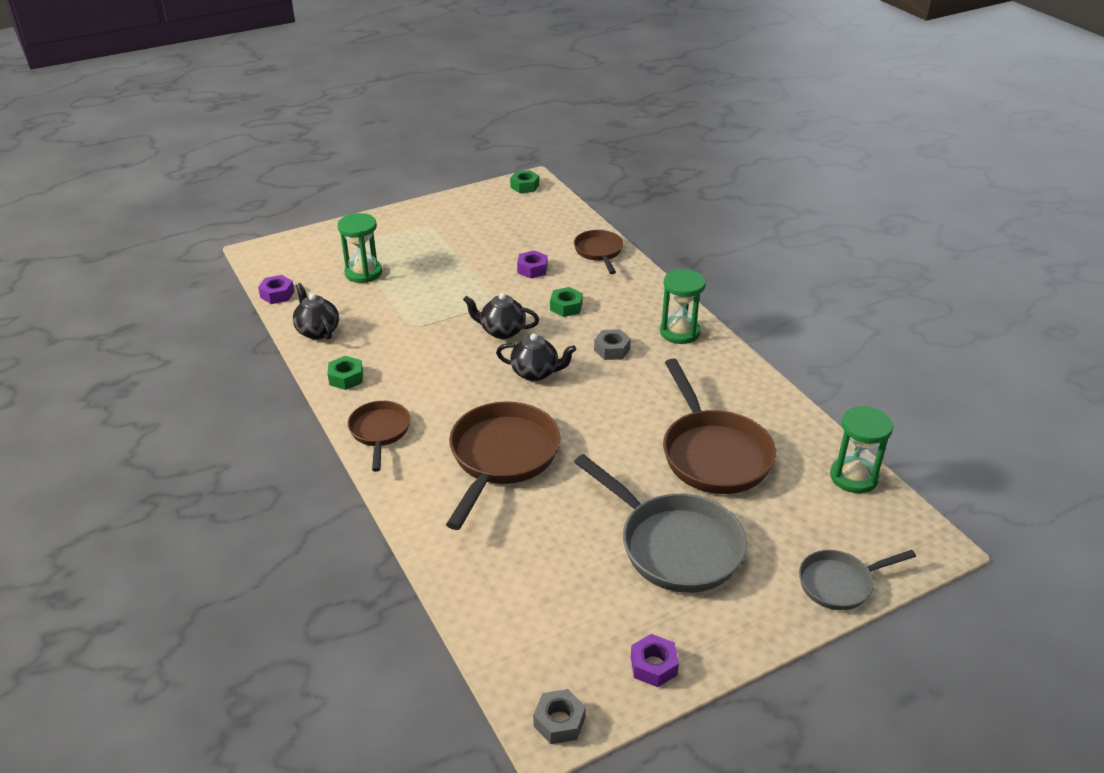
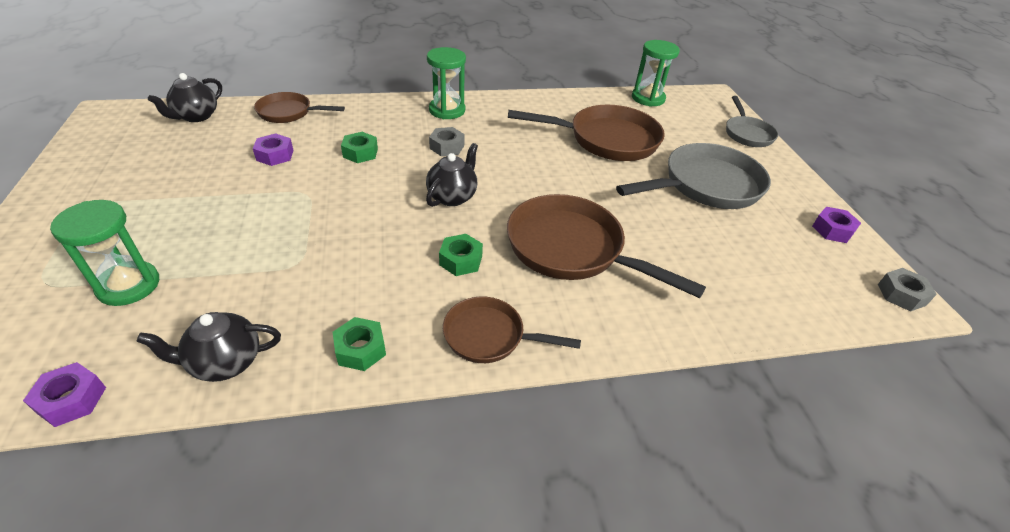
camera: 75 degrees left, 5 degrees up
black teapot [463,293,539,339] -> black teapot moved to [148,73,222,122]
green nut [510,170,539,193] -> green nut moved to [439,234,483,276]

